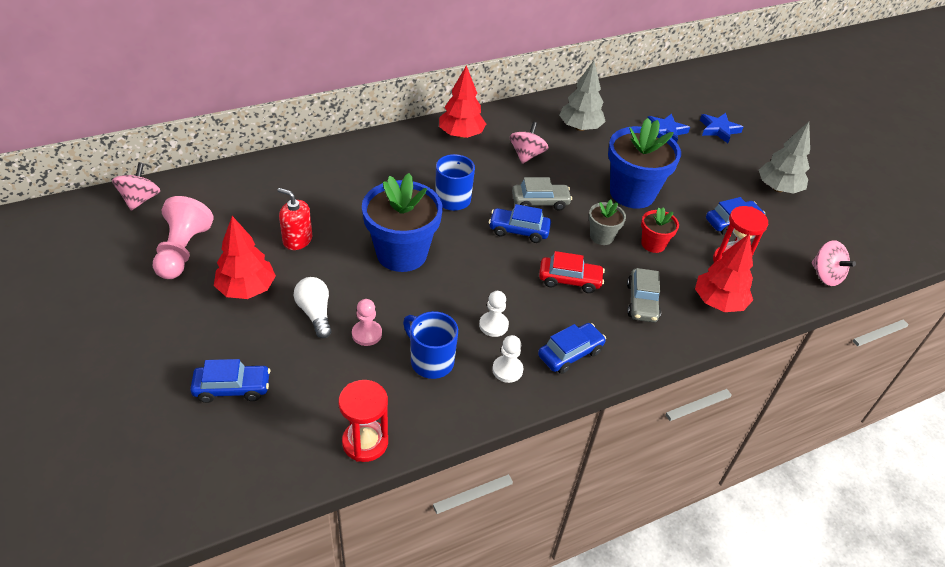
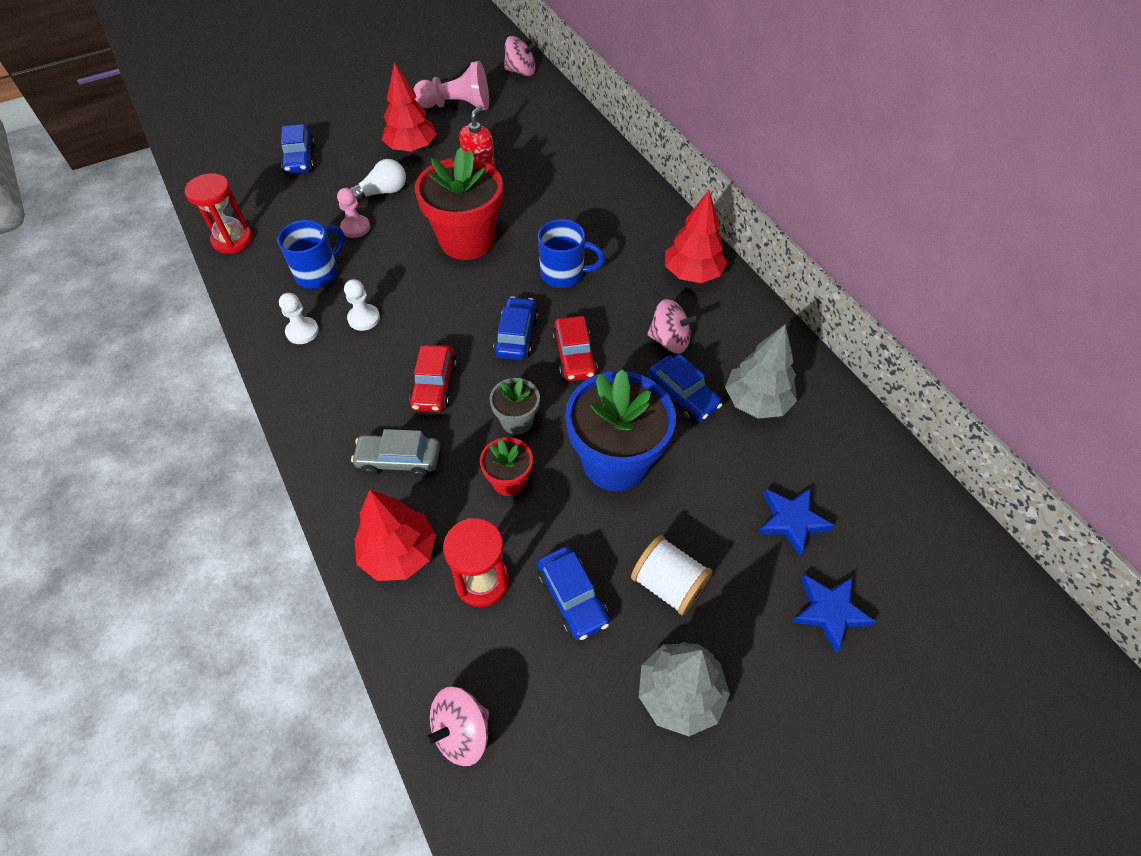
camera: 90 degrees right, 10 degrees up
blue flower pot [362,173,443,272] -> red flower pot [415,147,503,260]
grey car [512,177,572,211] -> red car [552,316,598,381]
blue car [538,323,606,374] -> blue car moved to [648,354,723,421]
none -> white spool [631,535,712,615]

